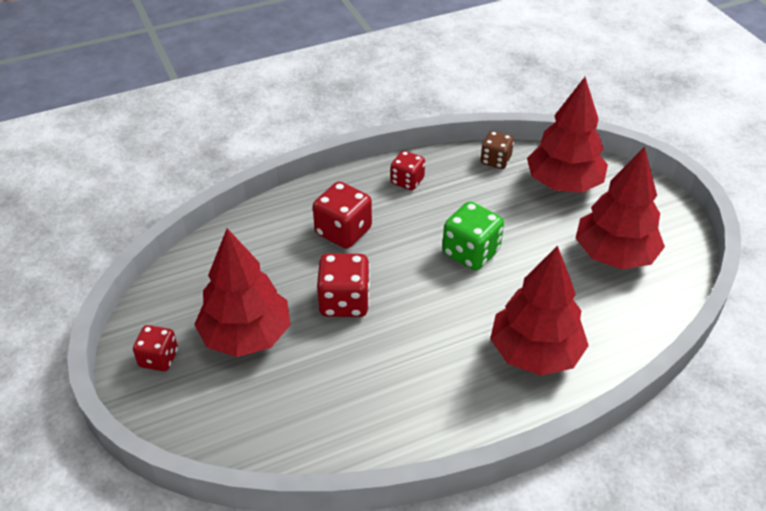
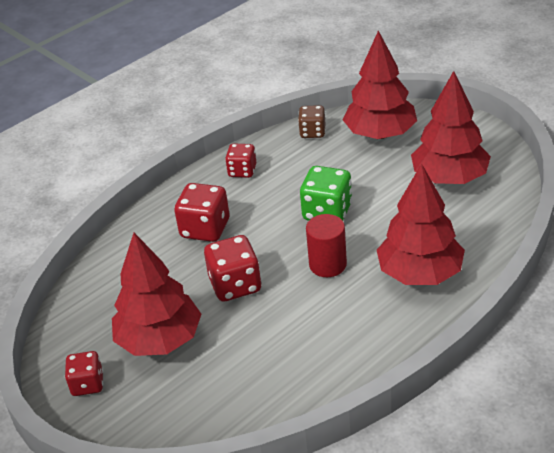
camera: 15 degrees left, 5 degrees down
none -> red cylinder [306,214,347,277]

